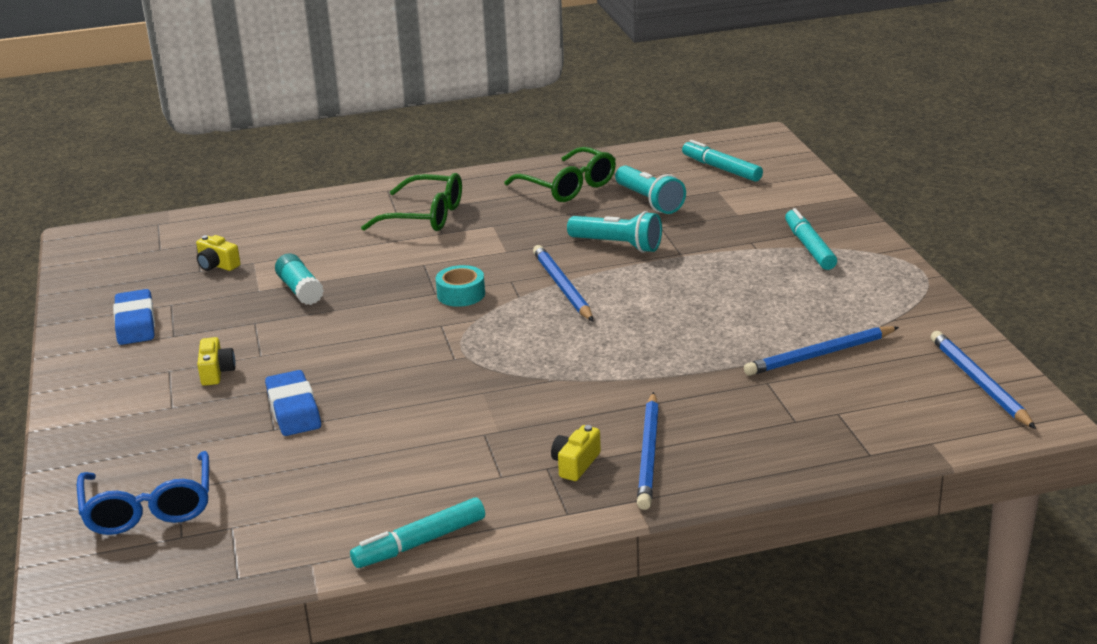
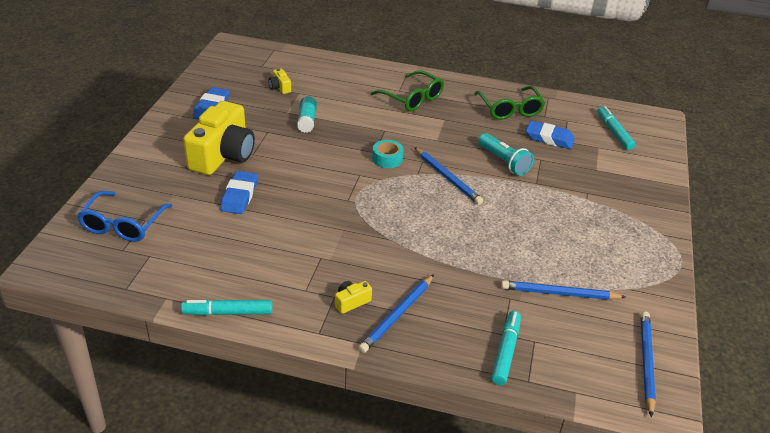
camera: 25 degrees right, 10 degrees up
yellow camera [197,337,235,386] -> yellow camera [183,101,255,175], size x2.49
blue pencil [533,245,593,321] -> blue pencil turned 135 degrees clockwise [414,147,483,205]
turquoise flashlight [615,165,686,214] -> blue eraser [526,121,575,149]
turquoise marker [785,208,837,270] -> turquoise marker moved to [491,311,521,386]

